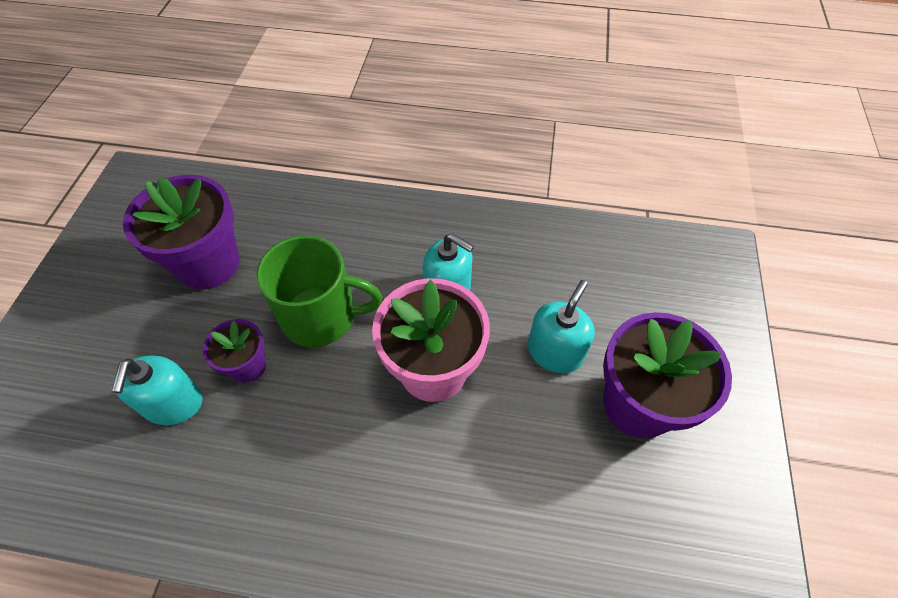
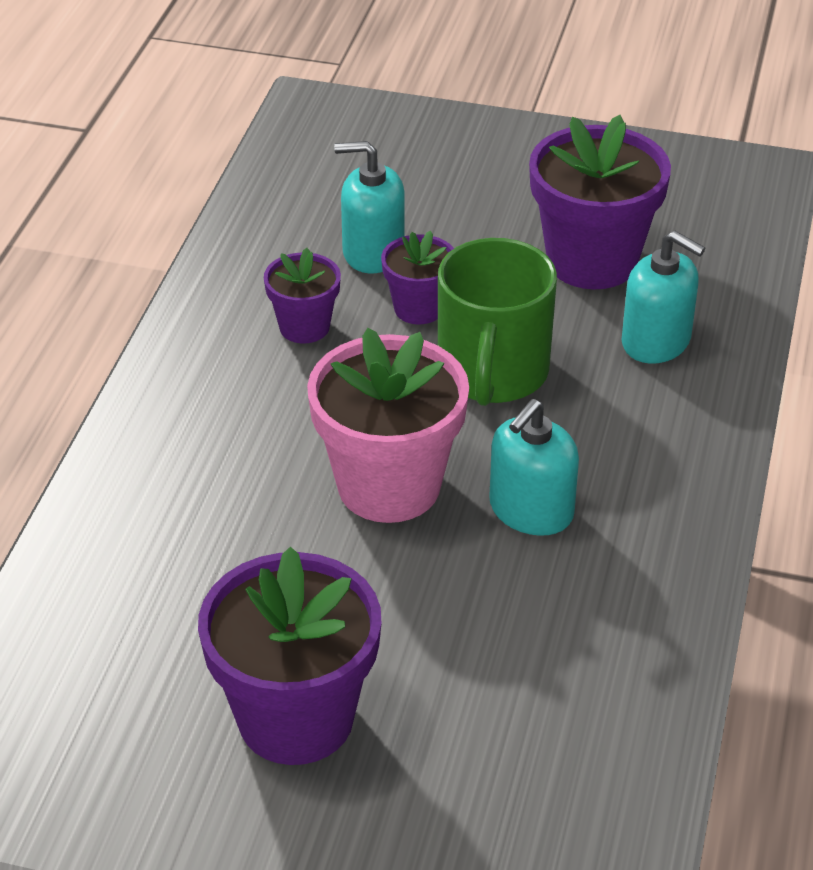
camera: 95 degrees right, 15 degrees down
turquoise soap dispenser [528,280,595,373] -> turquoise soap dispenser moved to [622,231,705,364]
none -> purple flower pot [264,248,341,343]

